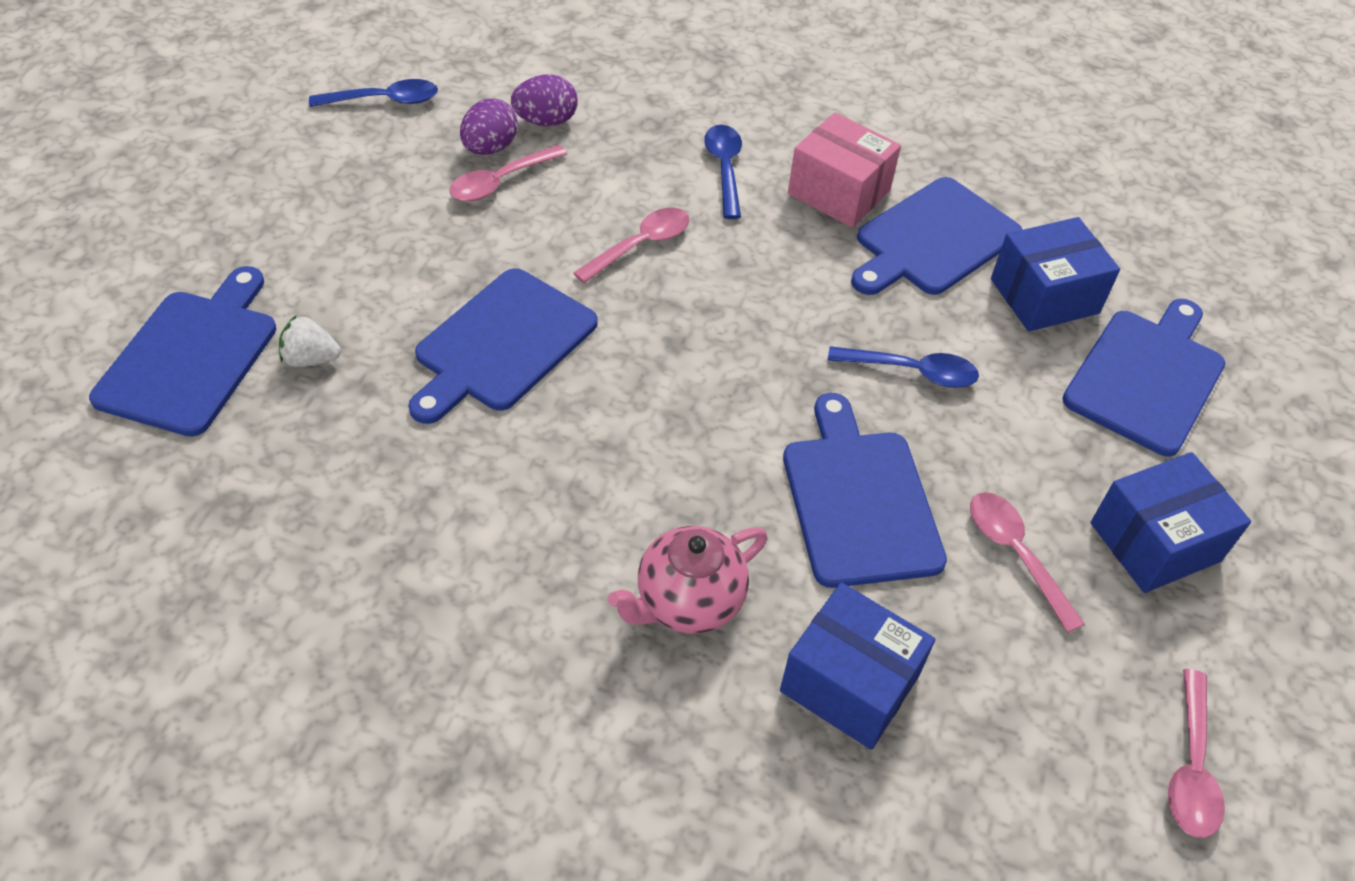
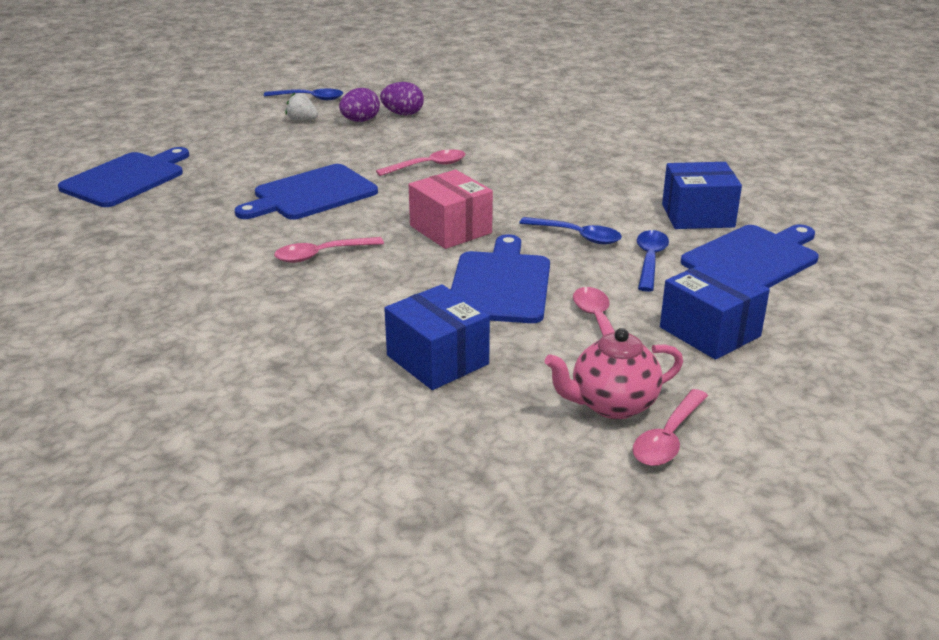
camera: 20 degrees right, 20 degrees down
white strawberry [279,315,341,367] -> white strawberry moved to [285,93,318,121]
pink spoon [449,145,567,201] -> pink spoon moved to [274,237,384,263]
pink teapot [608,526,767,634] -> pink teapot moved to [545,328,683,419]
blue spoon [704,125,742,219] -> blue spoon moved to [637,230,669,292]
pink box [788,112,901,228] -> pink box moved to [409,170,493,249]
blue cutting board [851,177,1022,295] -> none
blue box [1090,452,1251,593] -> blue box turned 60 degrees clockwise [660,260,770,360]

